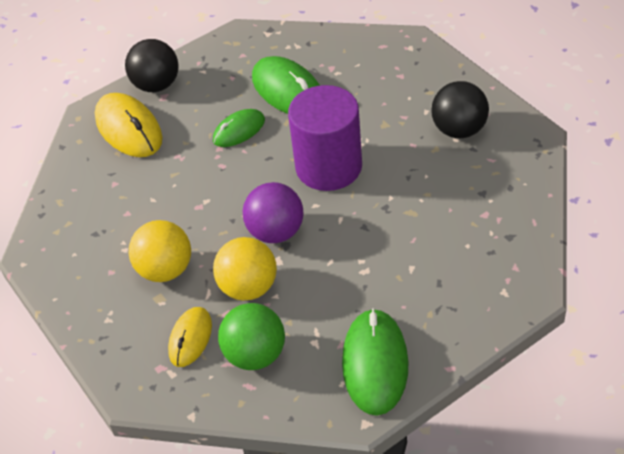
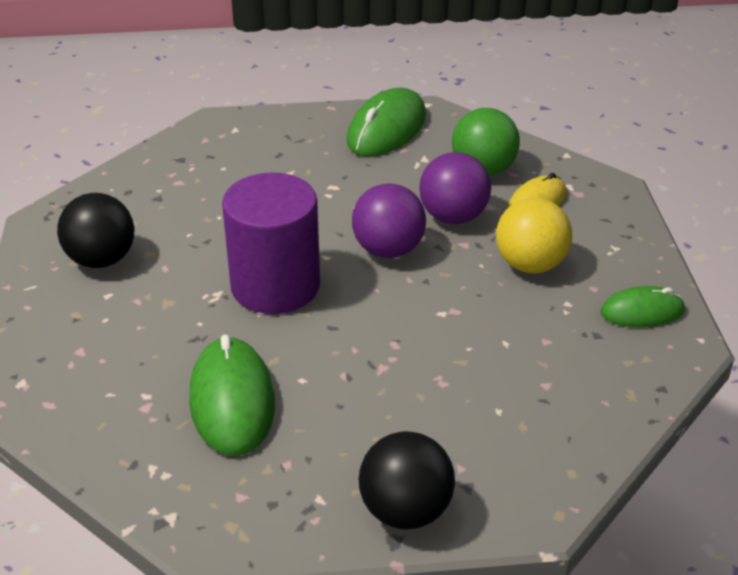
camera: 155 degrees left, 10 degrees down
yellow mouse [95,93,162,157] -> none
green mouse [213,109,265,147] -> green mouse moved to [600,286,685,327]
yellow ball [213,237,277,301] -> purple ball [419,152,491,224]

